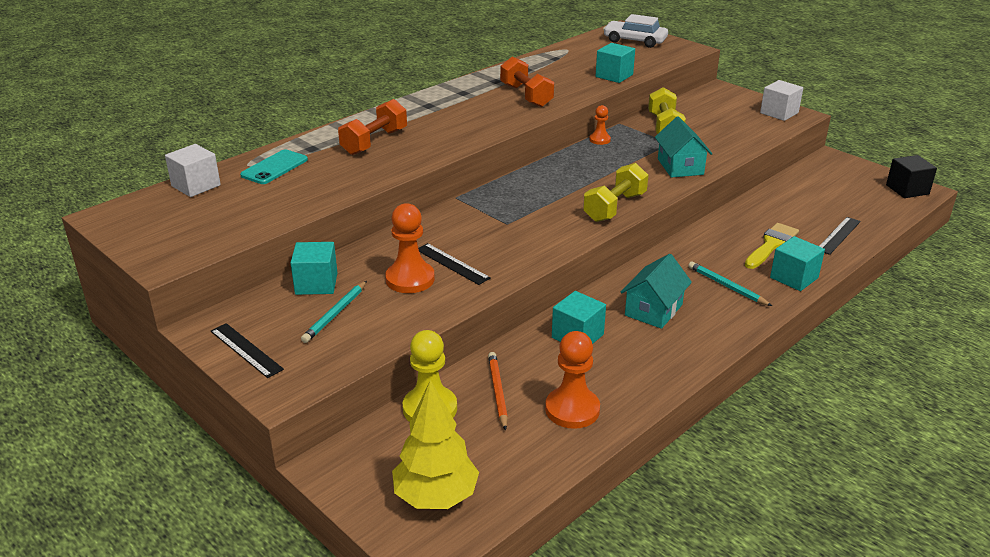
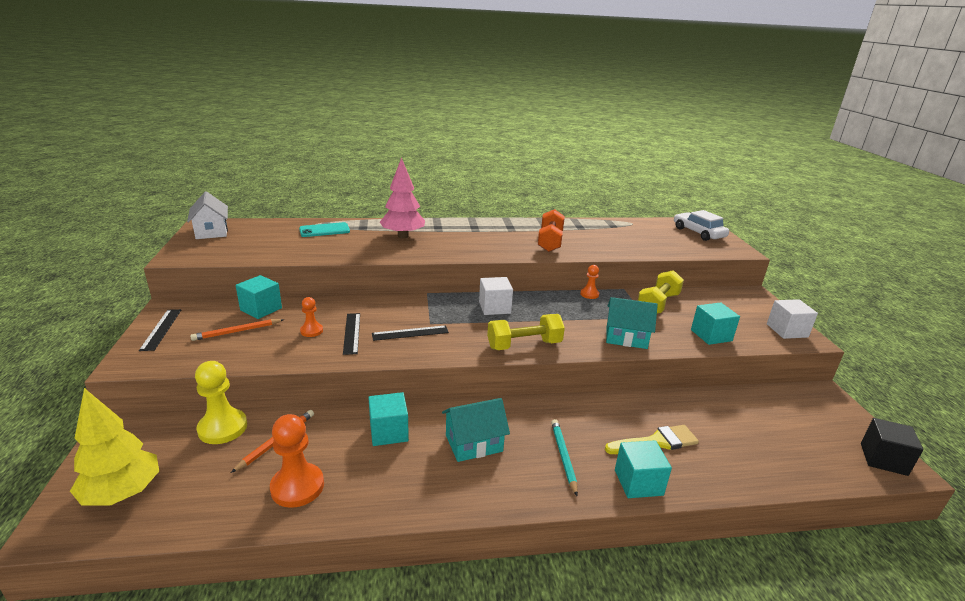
camera: 35 degrees right, 5 degrees down
white cube [165,144,221,197] -> white cube moved to [479,277,513,315]
turquoise pencil [301,281,367,343] -> orange pencil [190,319,284,341]
orange dumbbell [338,99,407,155] -> pink tree [380,157,425,238]
orange pawn [385,203,435,293] -> orange pawn [300,297,323,337], size x0.56
turquoise cube [596,43,635,83] -> turquoise cube moved to [691,302,740,345]
turquoise house [655,116,712,178] -> turquoise house turned 75 degrees clockwise [606,297,658,349]
black ruler [819,217,861,255] -> black ruler moved to [372,325,449,341]
none -> white house [187,191,228,239]

